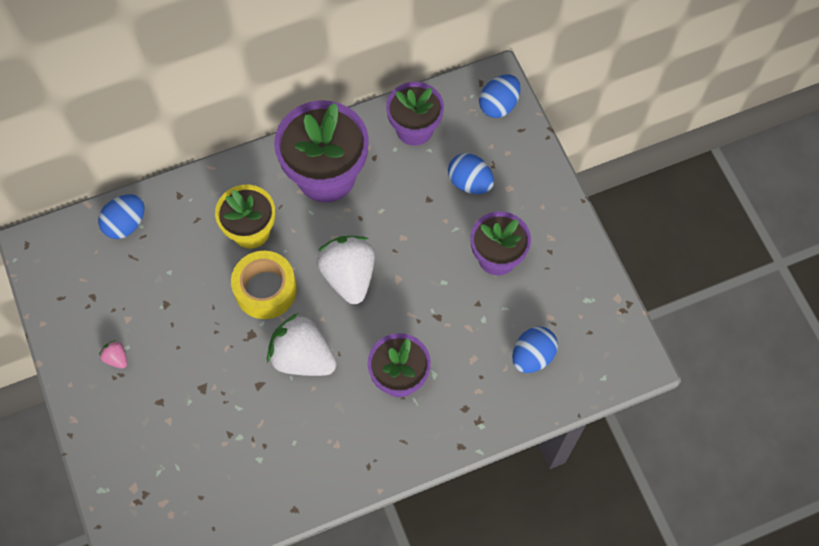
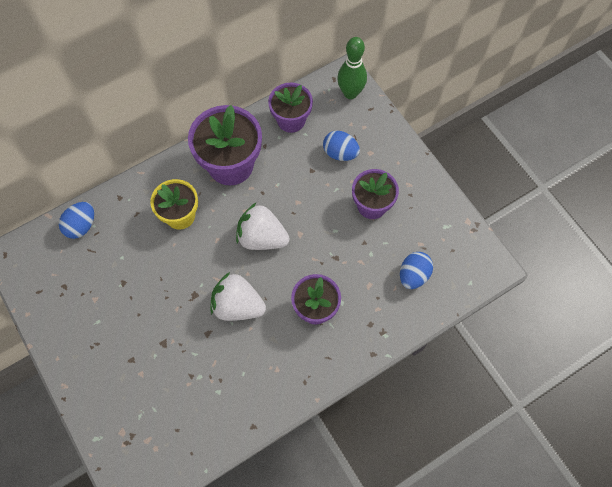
camera: 10 degrees left, 0 degrees up
pink strawberry [99,340,127,369] -> none
yellow tape [231,251,297,319] -> none
white strawberry [317,236,375,304] -> white strawberry turned 45 degrees counterclockwise [236,203,290,250]
blue egg [479,74,521,118] -> green bowling pin [337,37,367,99]

